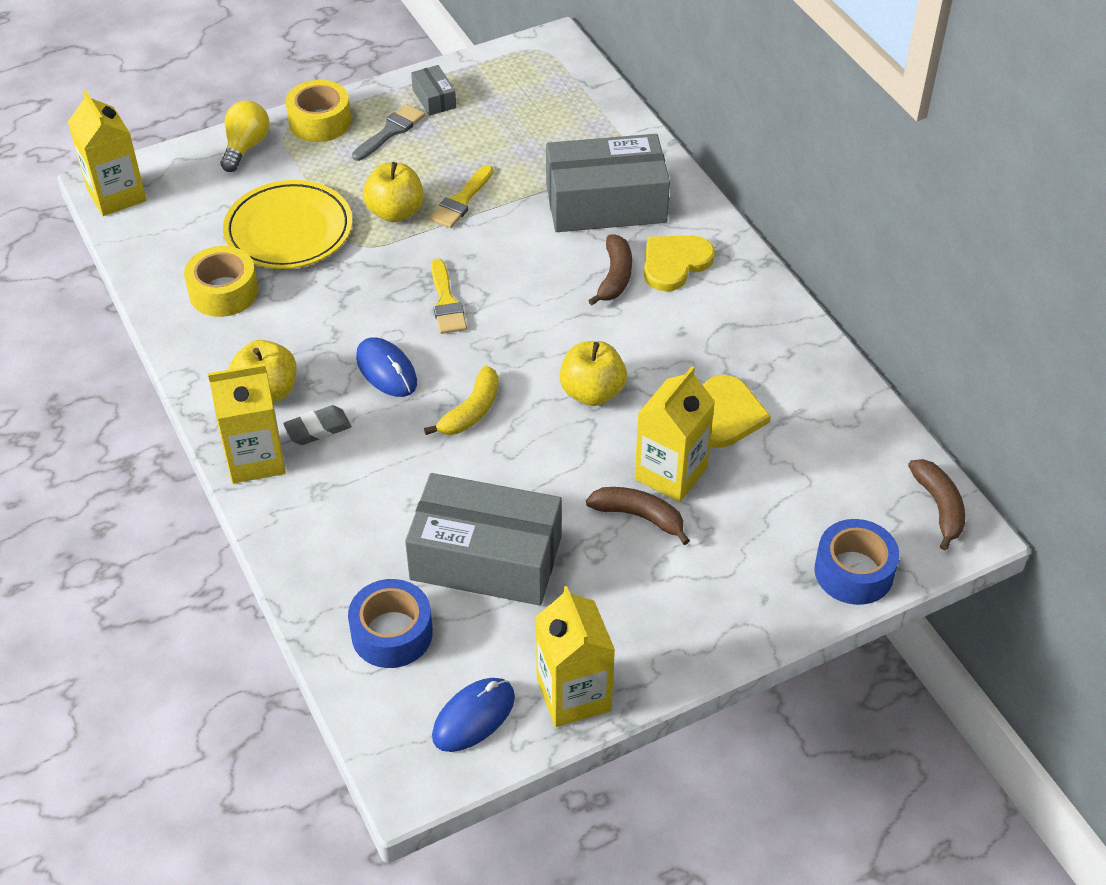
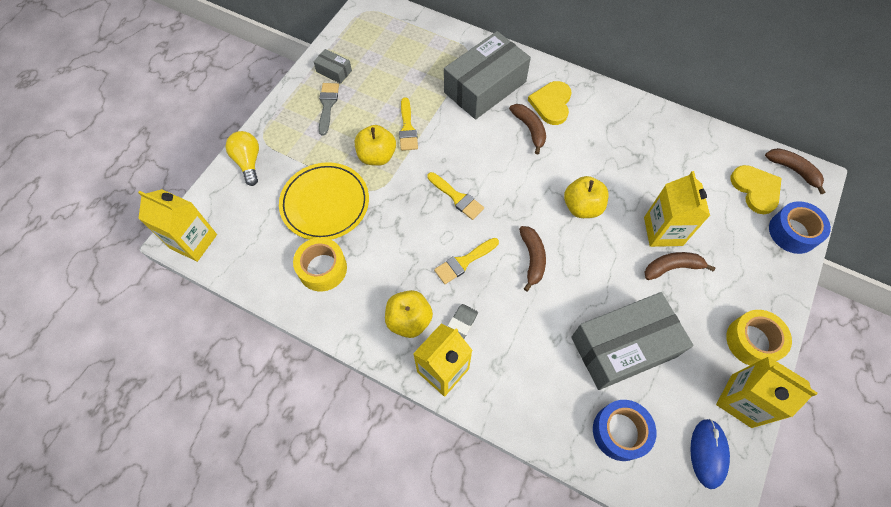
camera: 35 degrees left, 15 degrees up
yellow tape [286,80,351,142] -> yellow tape moved to [726,310,792,366]
blue mouse [356,337,417,397] -> yellow brush [434,238,499,284]
yellow banana [424,366,498,435] -> brown banana [519,226,546,291]
yellow heart [703,375,771,448] -> yellow heart moved to [731,165,782,214]

